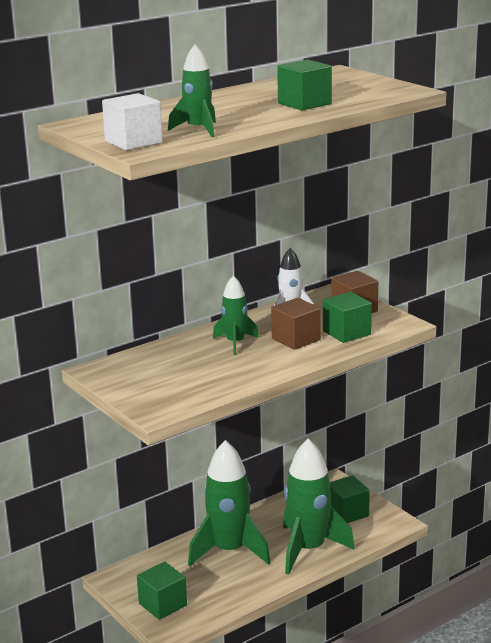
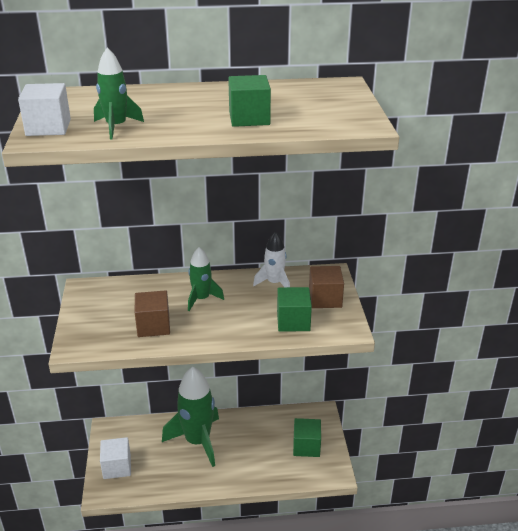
camera: 30 degrees right, 10 degrees up
green cube [137,562,187,620] -> white cube [100,437,131,479]
brown cube [271,298,321,350] -> brown cube moved to [135,290,170,337]
green rocket [283,439,355,575] -> none

